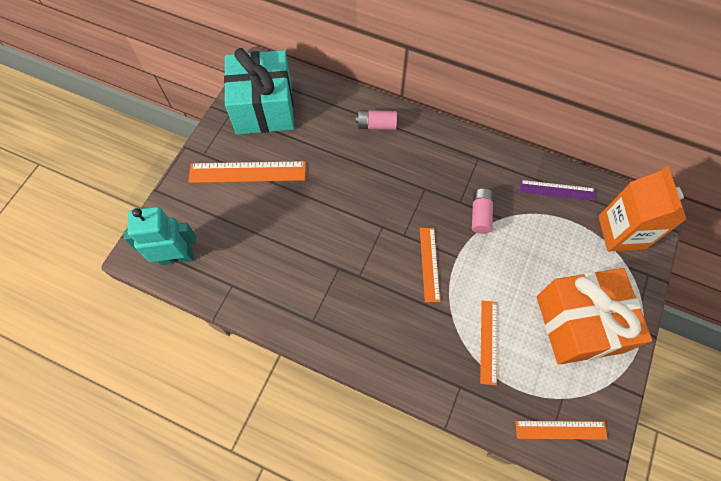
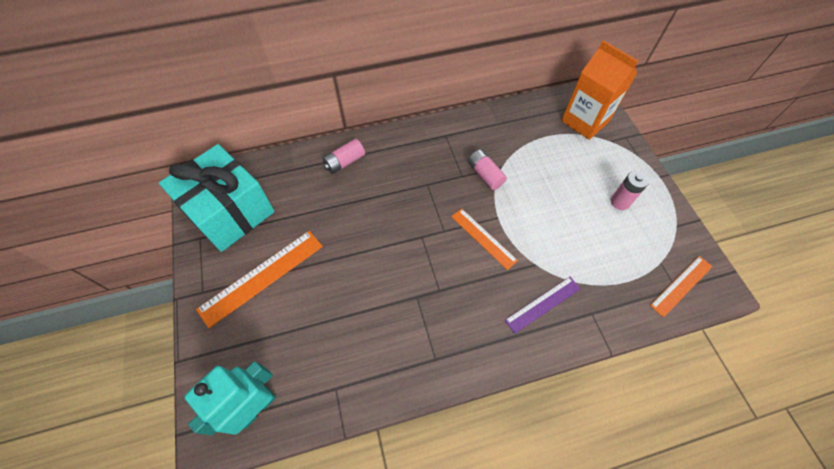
camera: 40 degrees left, 5 degrees down
orange ruler [480,300,497,385] -> none
purple ruler [520,180,596,201] -> purple ruler moved to [505,277,581,334]
orange gift [537,268,652,365] -> pink battery [611,170,649,210]

